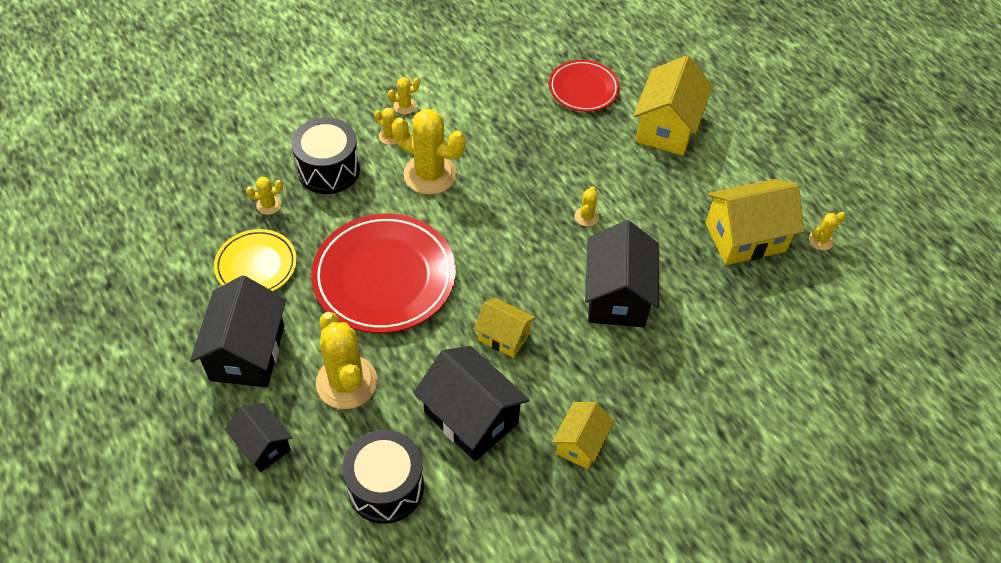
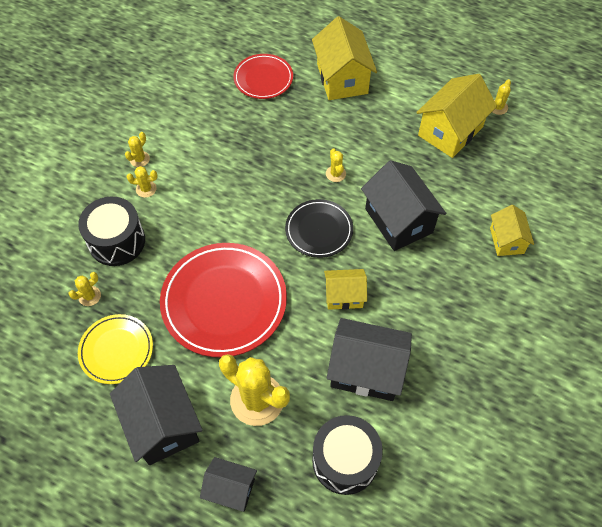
camera: 30 degrees left, 5 degrees up
yellow cactus [392,109,466,195] -> none
yellow house [552,402,615,469] -> yellow house moved to [490,205,534,256]
none -> black plate [285,199,353,258]

